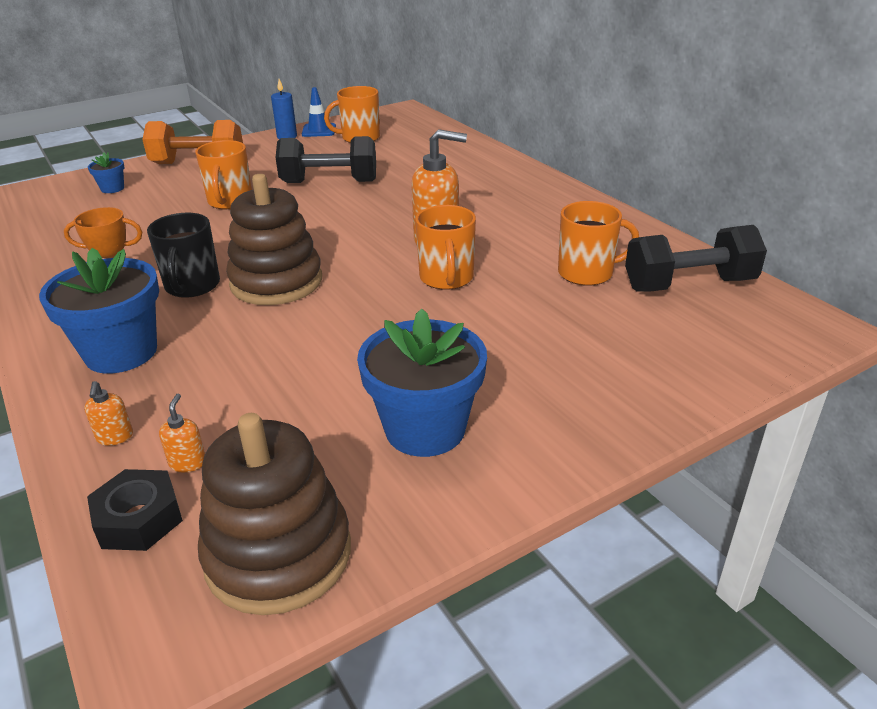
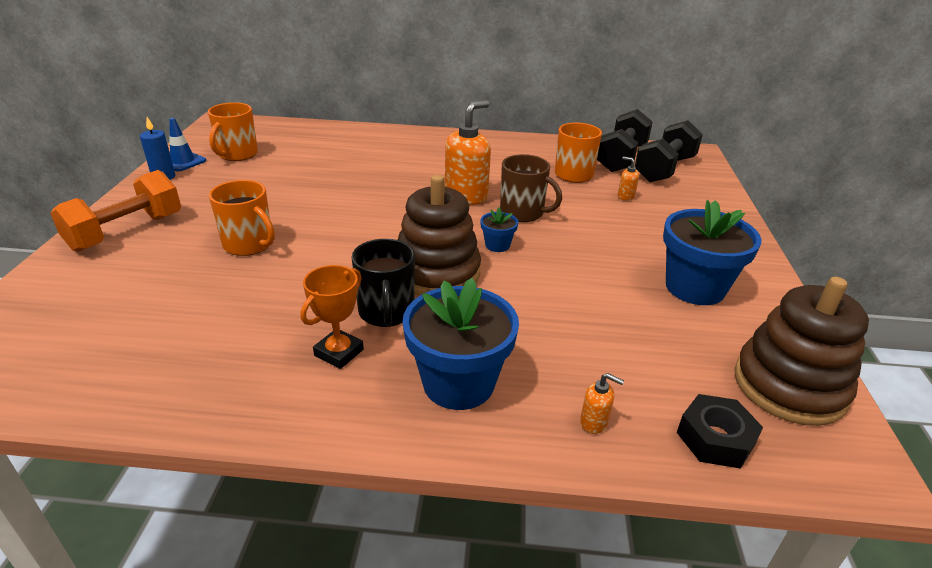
camera: 55 degrees left, 0 degrees up
blue flower pot [88,153,125,193] -> blue flower pot moved to [480,208,518,252]
black mug [147,213,220,298] -> black mug turned 45 degrees clockwise [351,239,415,327]
orange soap dispenser [159,394,205,472] -> orange soap dispenser moved to [618,157,639,200]
black dumbbell [276,136,376,183] -> black dumbbell moved to [635,120,703,182]
orange mug [415,205,476,290] -> brown mug [500,154,562,222]

